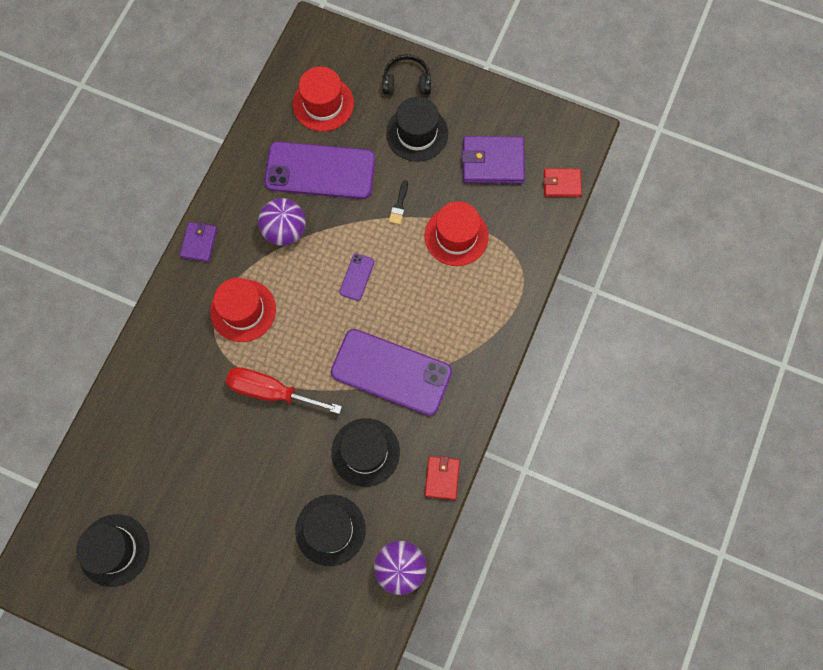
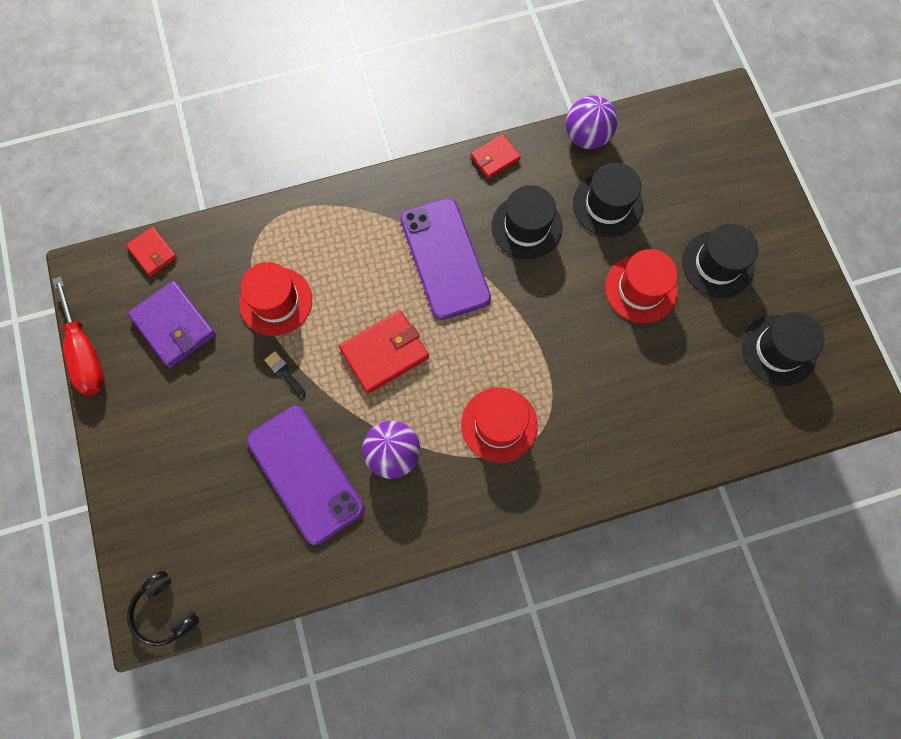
camera: 130 degrees left, 0 degrees up
purple wallet [180,222,217,262] -> none
red screwdriver [226,367,342,414] -> red screwdriver moved to [52,276,105,396]
red hat [293,66,354,132] -> red hat moved to [605,249,678,323]
purple phone [339,253,374,301] -> red wallet [339,310,429,394]
black headphones [382,54,431,95] -> black headphones moved to [127,571,199,646]
black hat [386,97,448,162] -> black hat moved to [682,224,758,298]
black brush [389,180,408,225] -> black brush turned 105 degrees counterclockwise [264,351,306,397]

